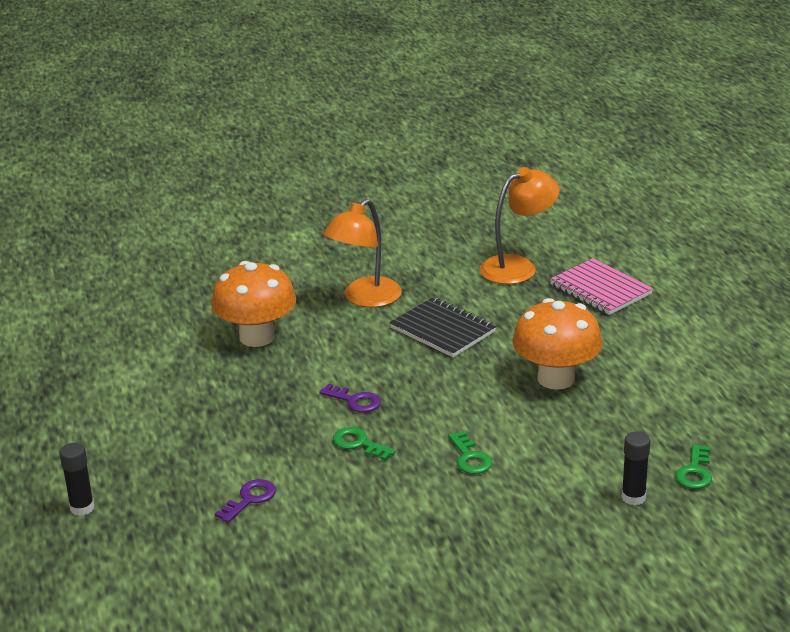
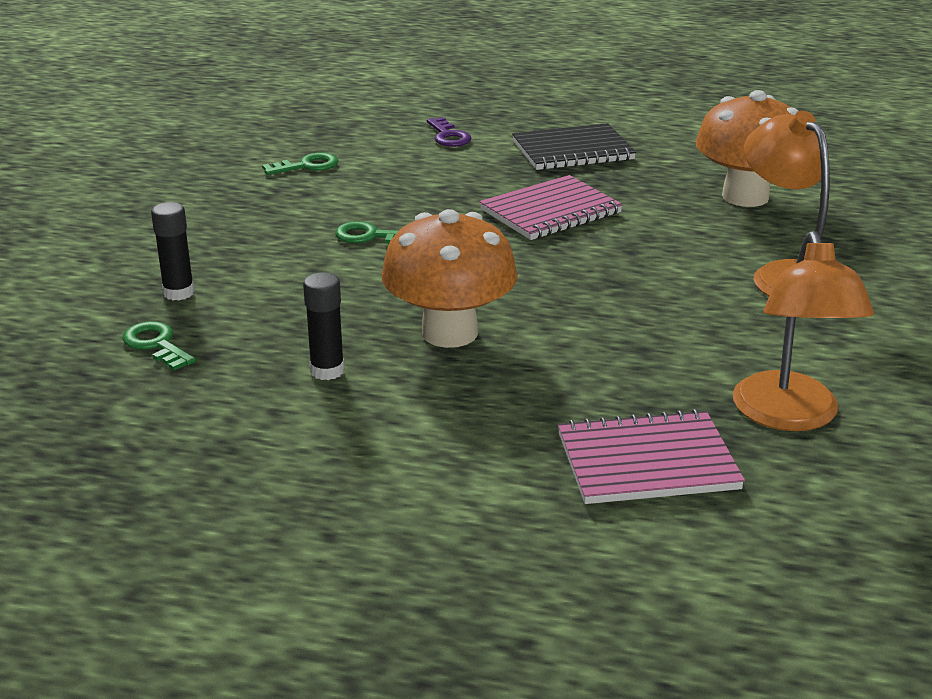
camera: 120 degrees right, 0 degrees up
black glue stick [60,443,94,516] -> black glue stick moved to [303,272,344,380]
purple key [319,383,381,412] -> pink notebook [480,175,623,240]
green key [333,427,396,460] -> green key moved to [262,152,339,175]
black notebook [390,297,496,357] -> black notebook moved to [512,123,636,170]

